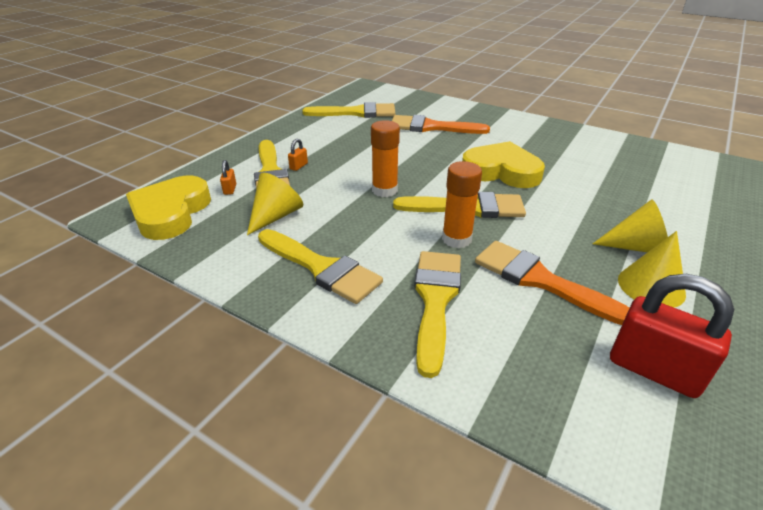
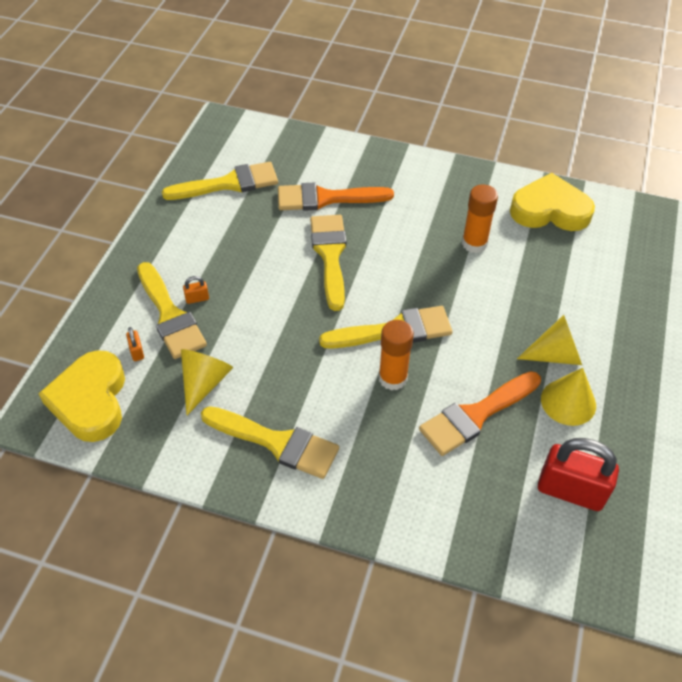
camera: 15 degrees left, 15 degrees up
orange padlock [288,139,308,171] -> orange padlock turned 60 degrees clockwise [183,276,209,304]
orange glue stick [371,120,400,197] -> orange glue stick moved to [462,185,498,253]
yellow brush [414,251,461,378] -> yellow brush moved to [310,215,347,311]
yellow heart [462,141,545,188] -> yellow heart moved to [510,173,595,231]
orange brush [475,241,629,325] -> orange brush turned 60 degrees counterclockwise [419,371,541,456]

